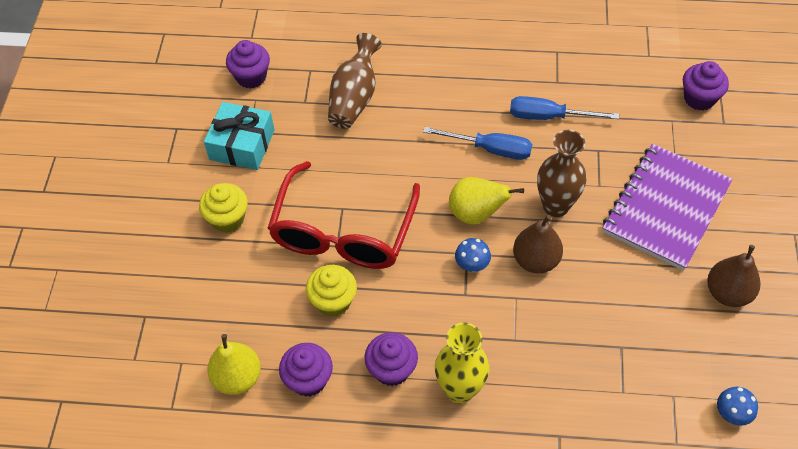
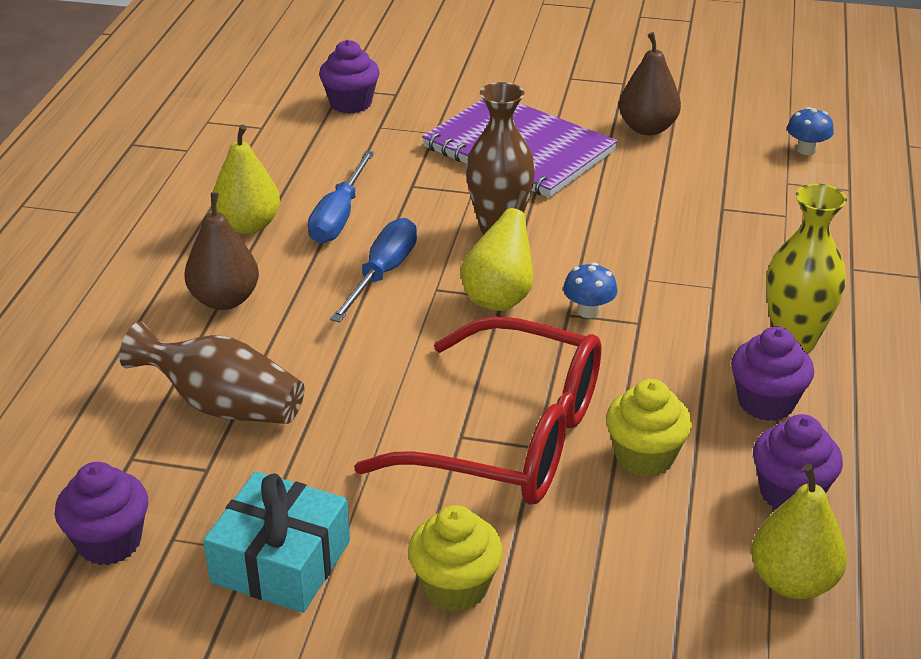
camera: 85 degrees left, 20 degrees down
brown pear [513,215,563,273] -> brown pear moved to [184,192,259,310]
none -> yellow pear [213,125,280,234]

